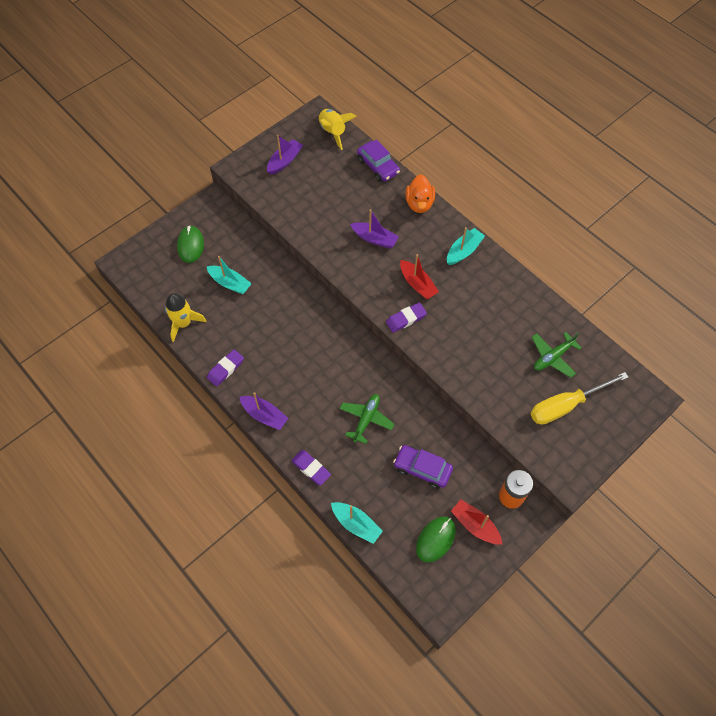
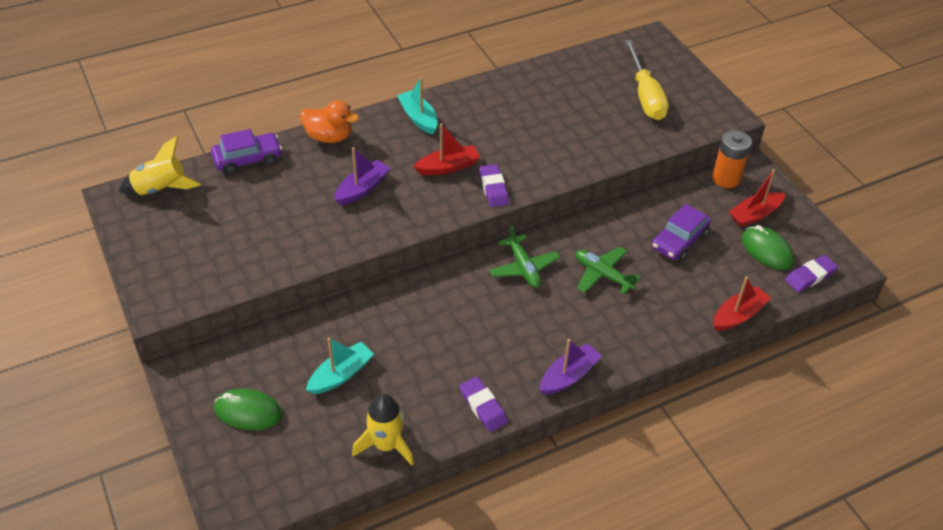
camera: 75 degrees left, 15 degrees down
purple boat [267,135,303,175] -> none
purple eraser [291,450,331,485] -> purple eraser moved to [785,255,838,292]
turquoise boat [331,502,383,544] -> red boat [713,277,771,331]
green plane [532,332,582,378] -> green plane moved to [489,225,560,288]

